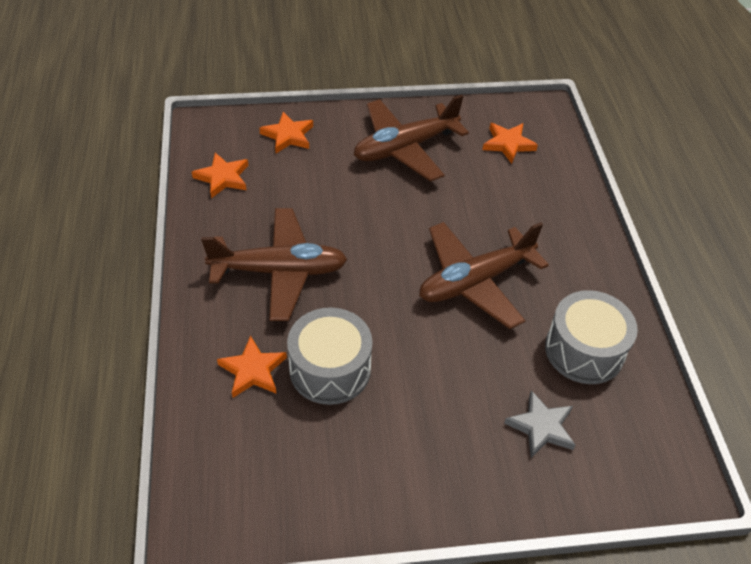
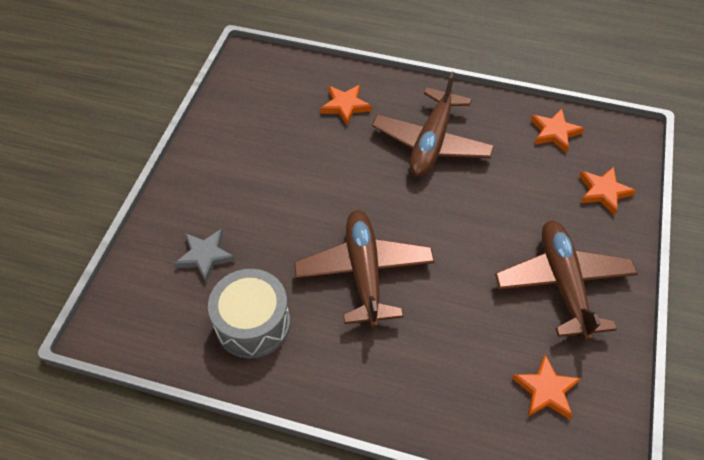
camera: 115 degrees right, 5 degrees up
grey drum [287,307,373,405] -> none

